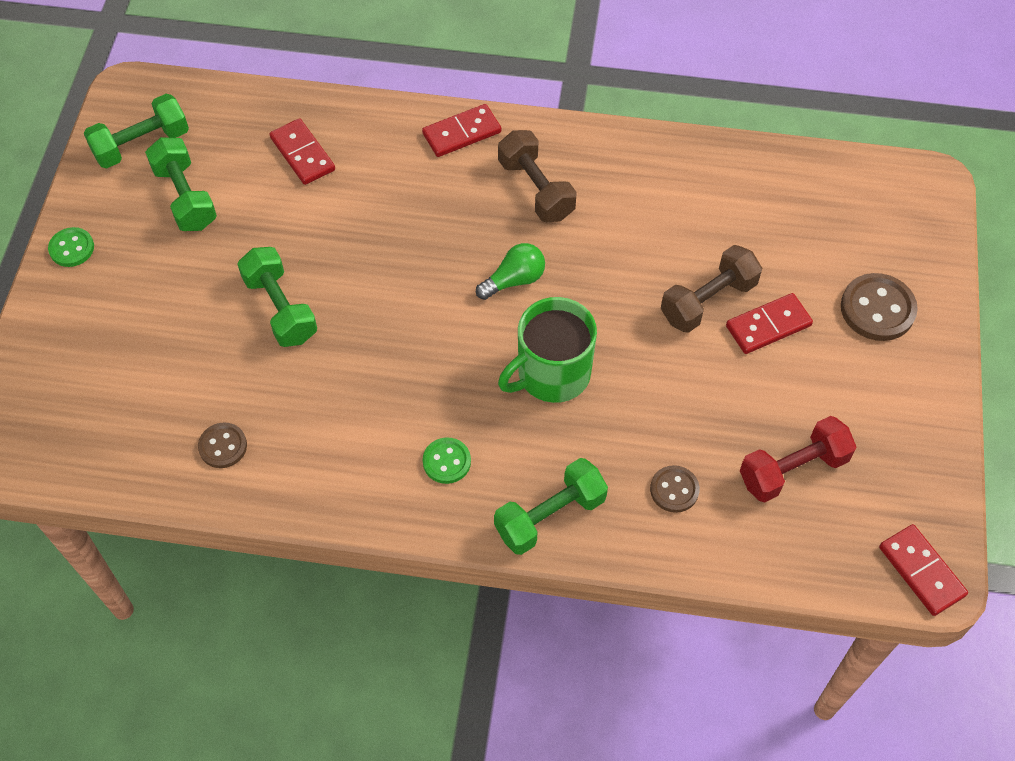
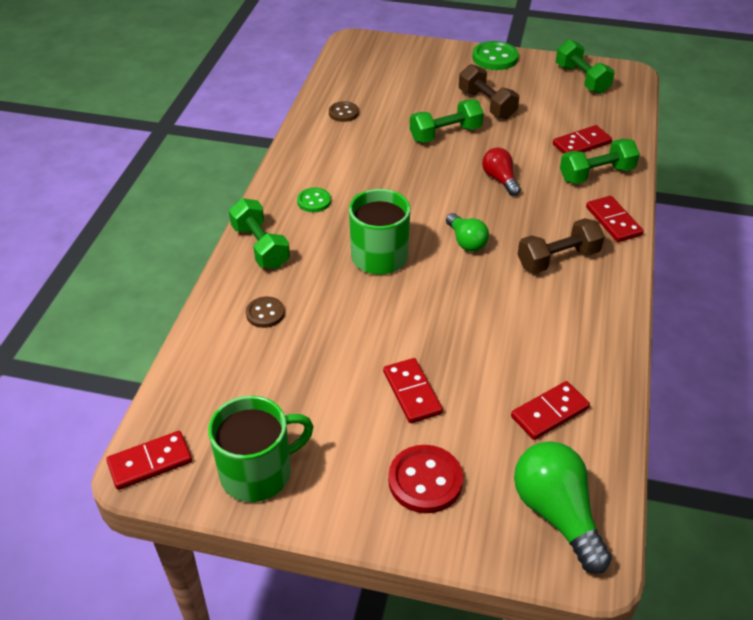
camera: 95 degrees right, 15 degrees down
green button [48,227,94,267] -> green button [472,41,519,70], size x1.63
green dumbbell [145,137,217,231] -> green dumbbell moved to [560,139,640,184]
brown dumbbell [661,245,762,333] -> brown dumbbell moved to [459,64,519,119]
red dumbbell [740,416,856,502] -> none
brown button [841,273,918,341] -> red button [388,445,463,513]
none -> green mug [208,395,314,502]
none -> red light bulb [482,148,521,196]
none -> red domino [511,381,590,440]
none -> green light bulb [514,441,612,574]

